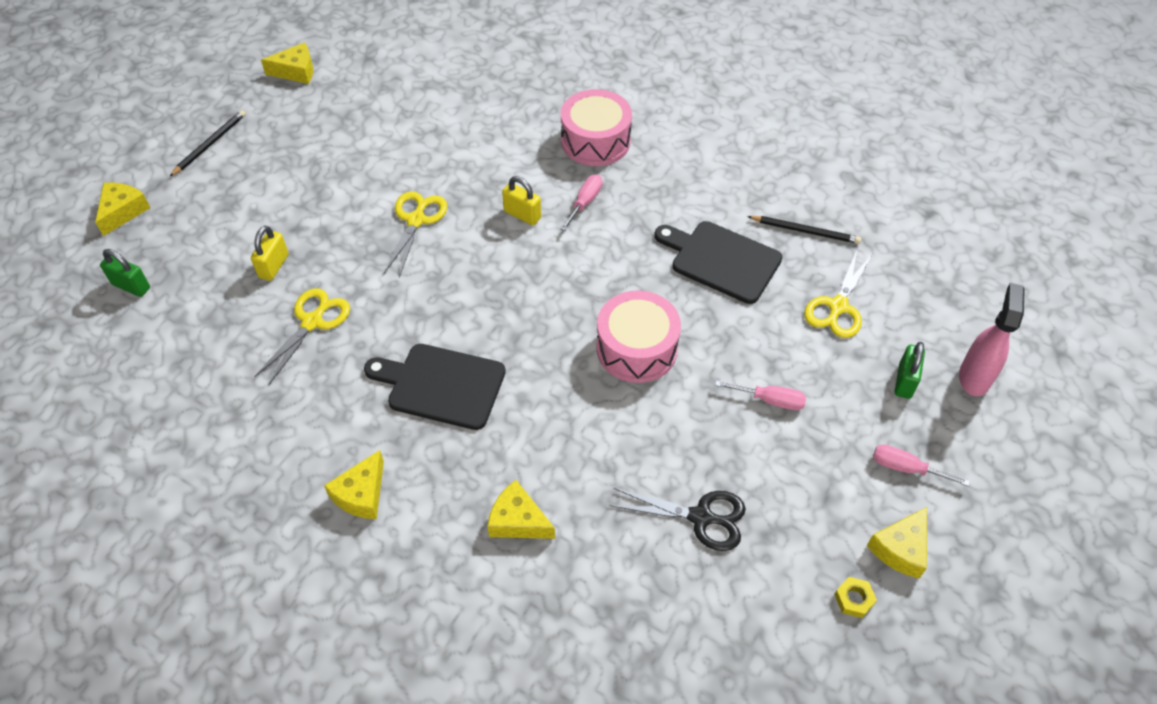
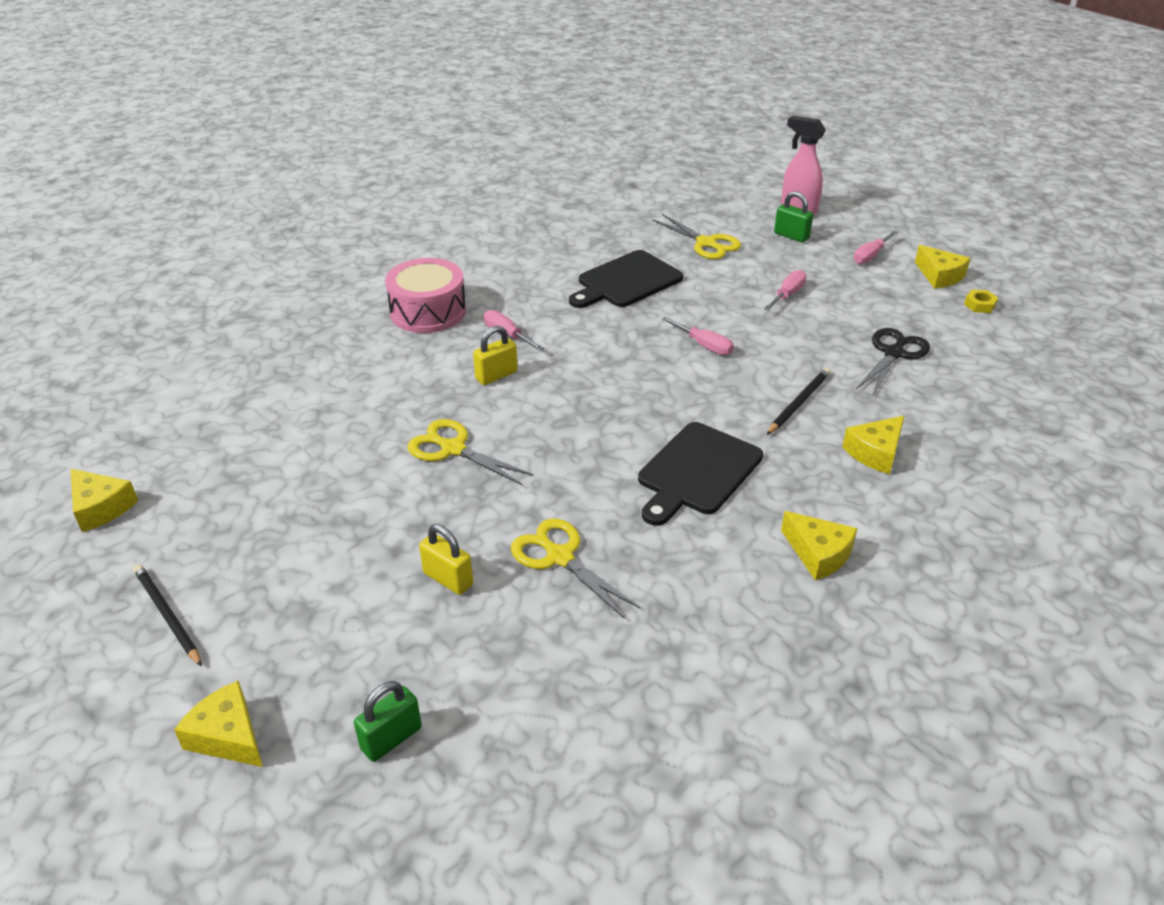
camera: 70 degrees left, 15 degrees down
yellow cheese [261,42,313,84] -> yellow cheese turned 120 degrees clockwise [71,469,138,532]
pink drum [597,290,681,383] -> pink screwdriver [662,317,734,355]
black pencil [747,216,861,244] -> black pencil moved to [767,368,830,435]

